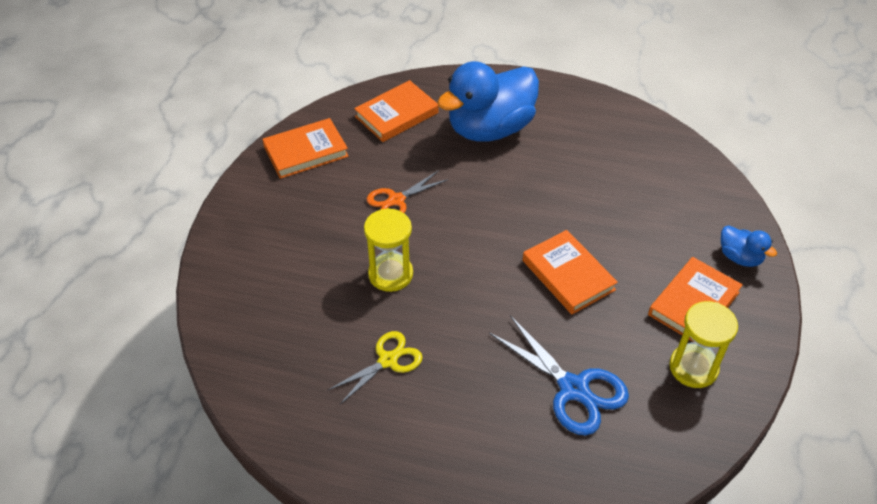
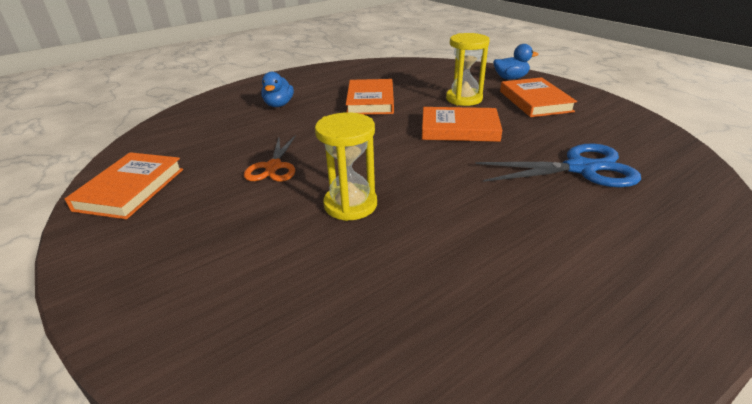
camera: 50 degrees left, 15 degrees down
yellow scissors [328,331,423,404] -> none
orange book [354,80,438,142] -> orange book moved to [346,79,394,115]
blue duck [437,61,539,142] -> blue duck [261,72,294,107], size x0.45
yellow hourglass [669,301,738,388] -> yellow hourglass moved to [446,33,489,106]

